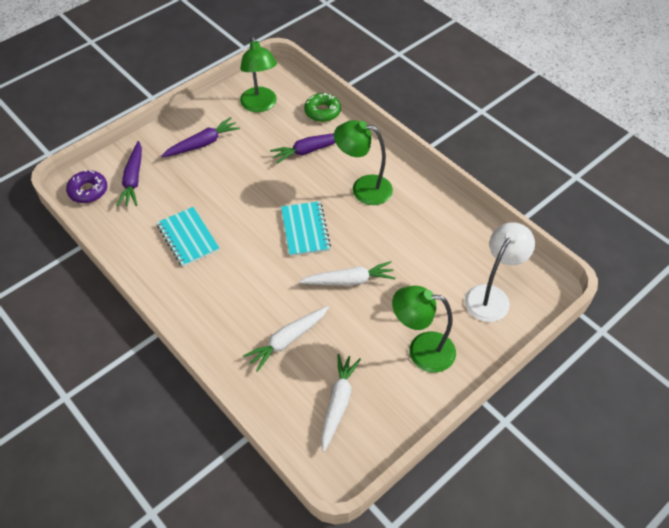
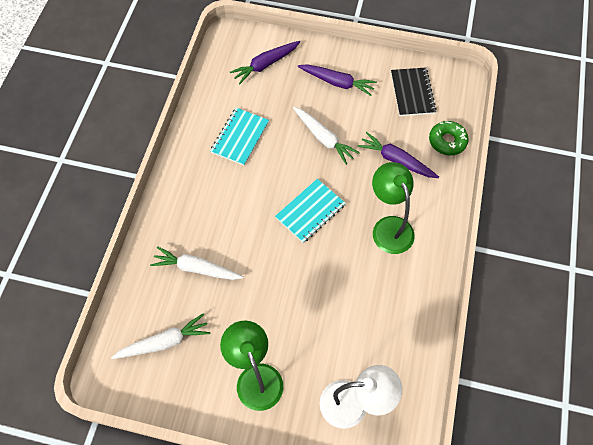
camera: 55 degrees right, 10 degrees up
purple donut [66,170,107,203] -> none
green lamp [240,36,277,112] -> black notebook [391,68,437,116]
white carrot [299,261,396,286] -> white carrot moved to [293,107,360,165]

